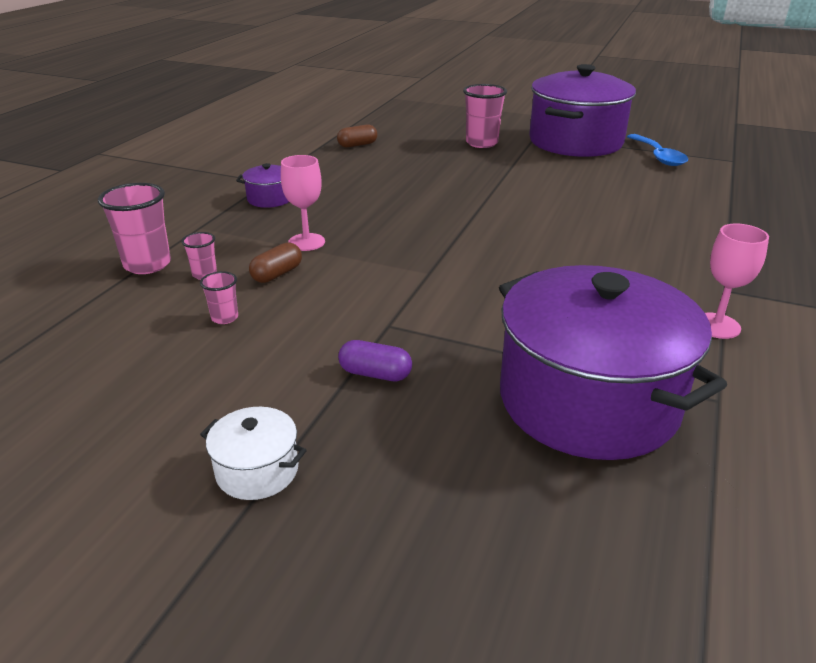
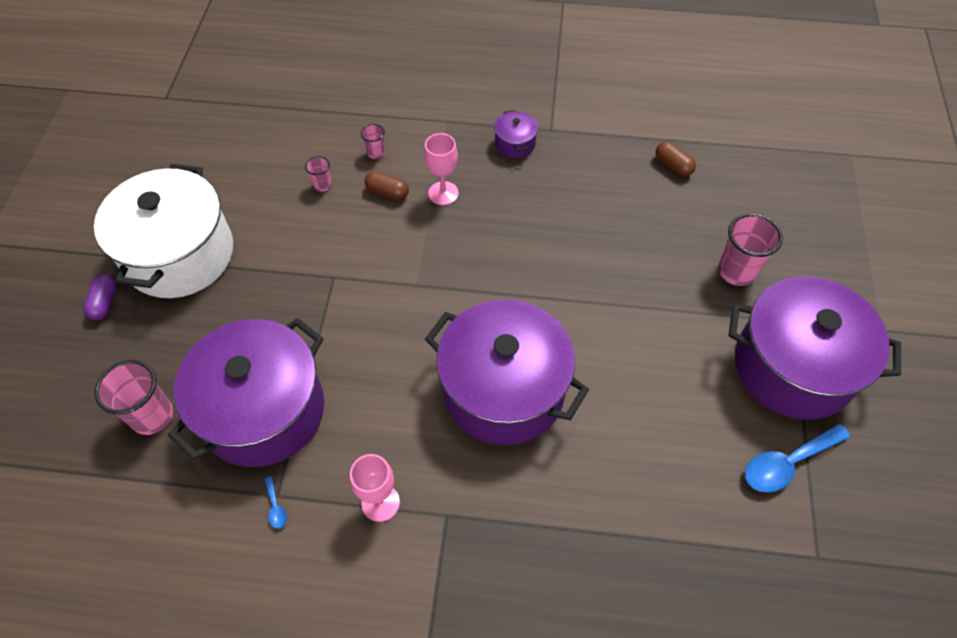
camera: 75 degrees right, 25 degrees up
pink cup [98,183,171,274] -> pink cup moved to [94,360,173,435]
white pot [200,407,307,500] -> white pot [94,164,233,298], size x2.45
purple capsule [338,340,412,381] -> purple capsule moved to [83,274,117,320]
none -> blue spoon [265,476,287,529]
none -> purple pot [425,299,589,445]

